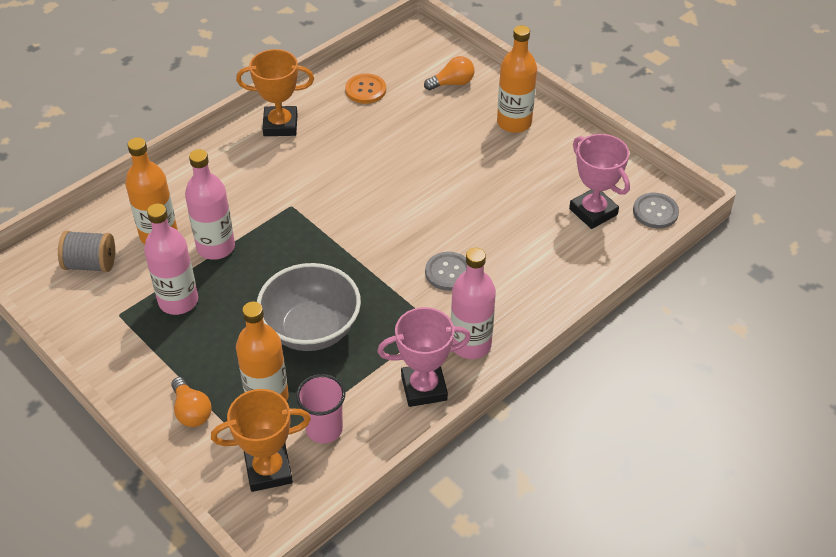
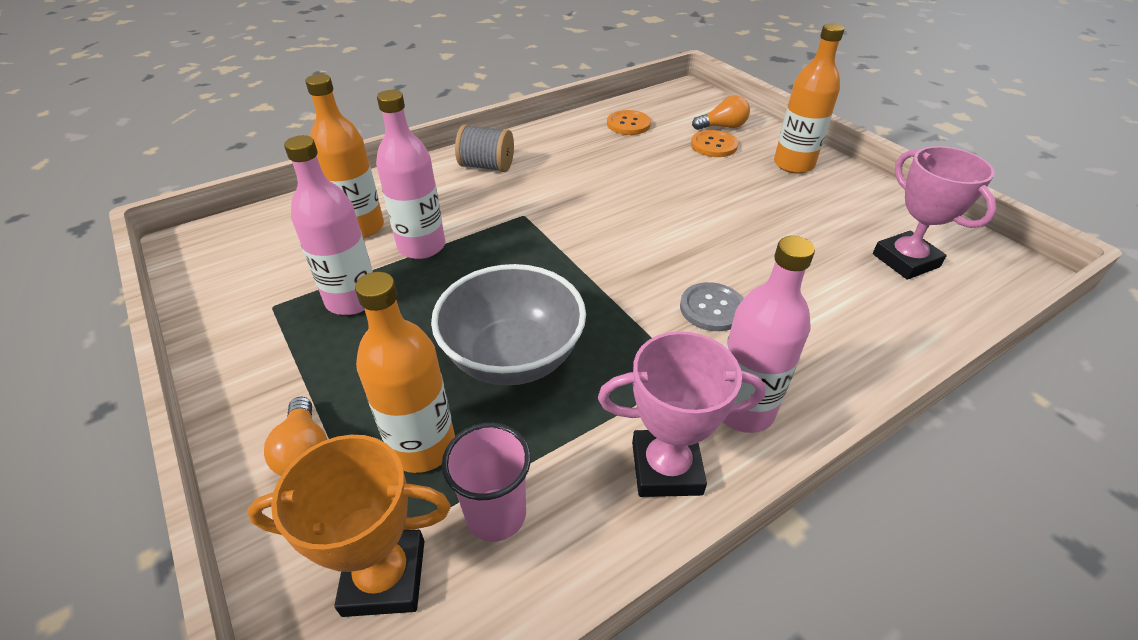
camera: 10 degrees right, 5 degrees down
grey spool [58,231,115,272] -> grey spool moved to [455,124,514,172]
orange trophy [236,49,314,136] -> none
grey button [633,192,679,229] -> none
none -> orange button [691,130,738,157]

